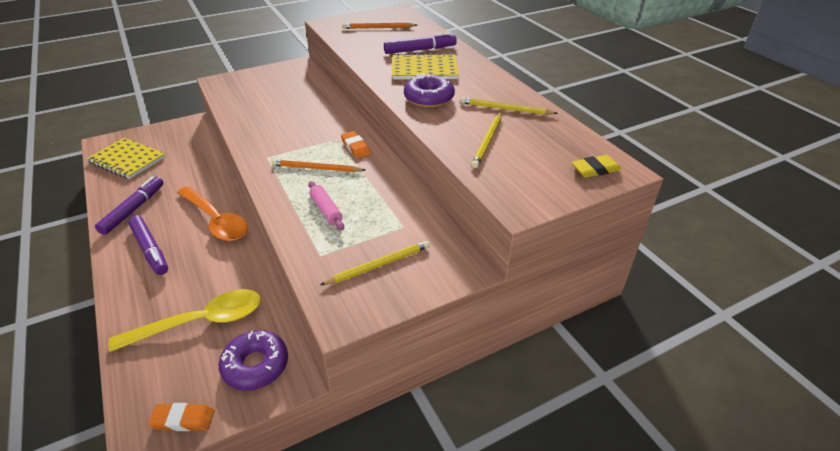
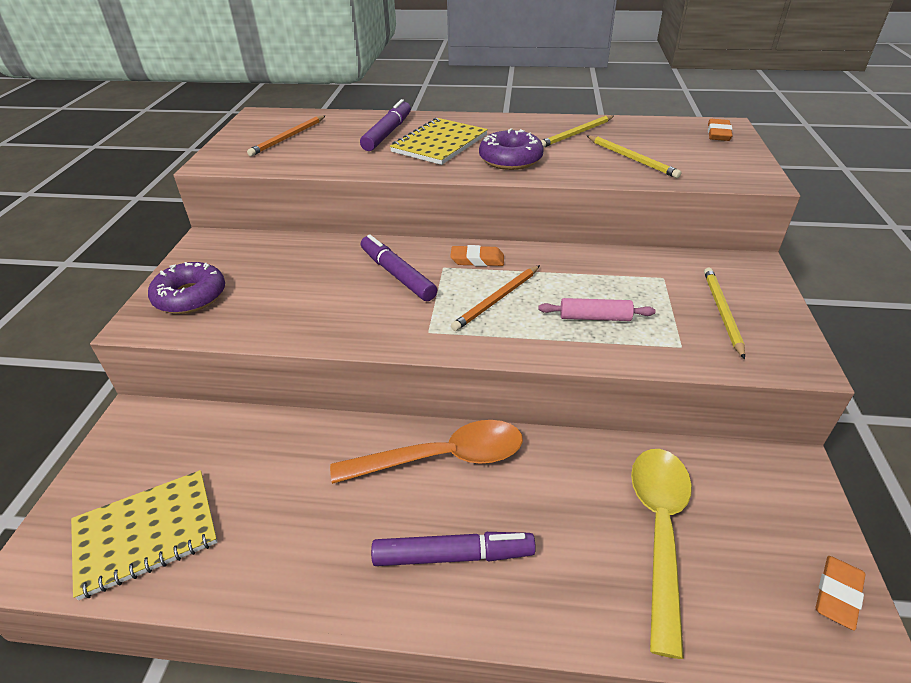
camera: 55 degrees left, 0 degrees up
purple marker [95,176,164,235] -> purple marker moved to [361,234,437,301]
purple donut [219,330,288,391] -> purple donut moved to [148,262,225,314]
yellow eraser [571,155,621,178] -> orange eraser [708,119,733,141]

